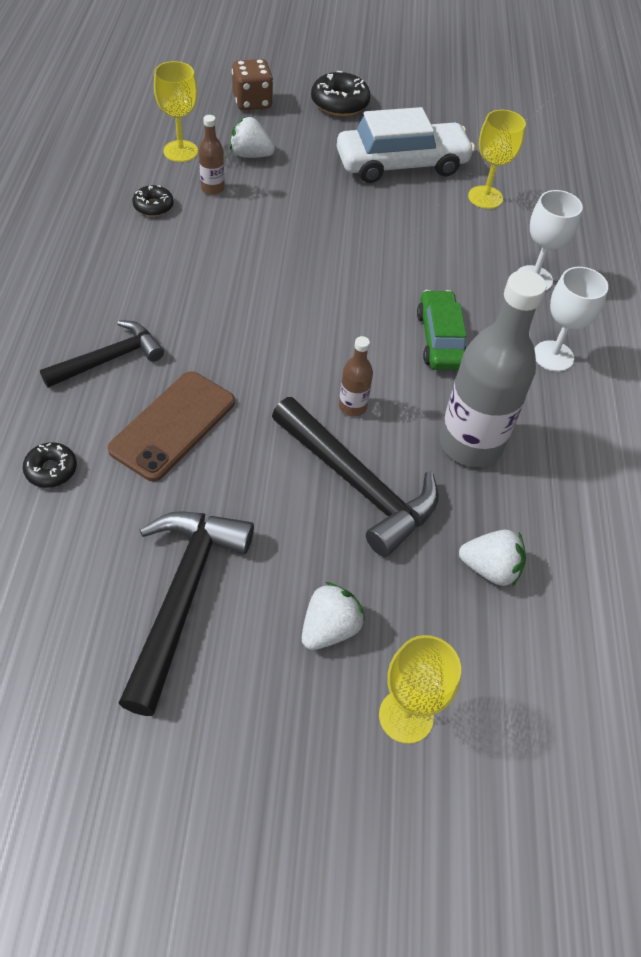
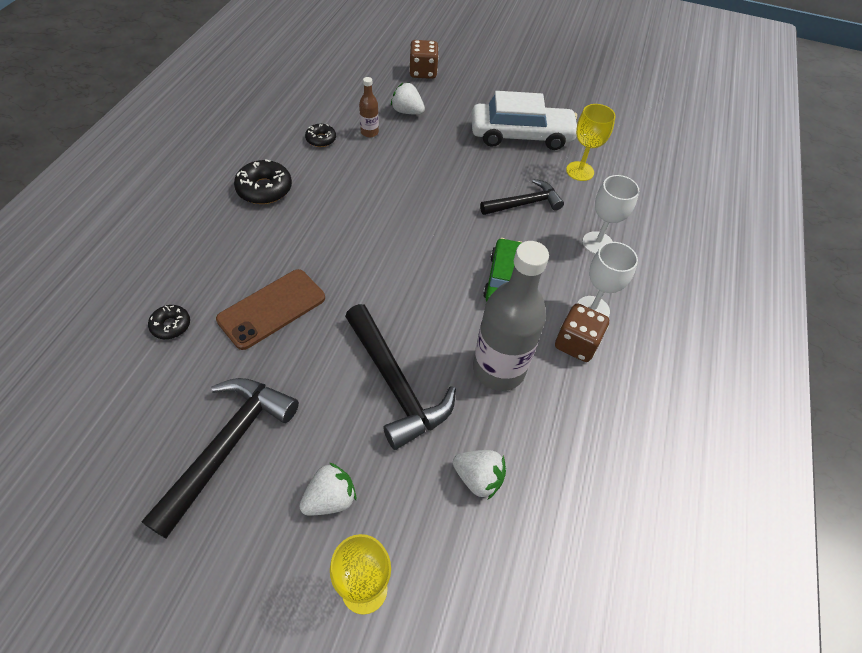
camera: 15 degrees right, 0 degrees up
black hammer [40,320,164,388] -> black hammer moved to [480,179,564,215]
yellow goblet [154,61,198,162] -> none
black donut [311,71,371,116] -> black donut moved to [234,160,292,204]
brown bottle [339,336,373,416] -> none
none -> brown dice [555,303,609,362]

